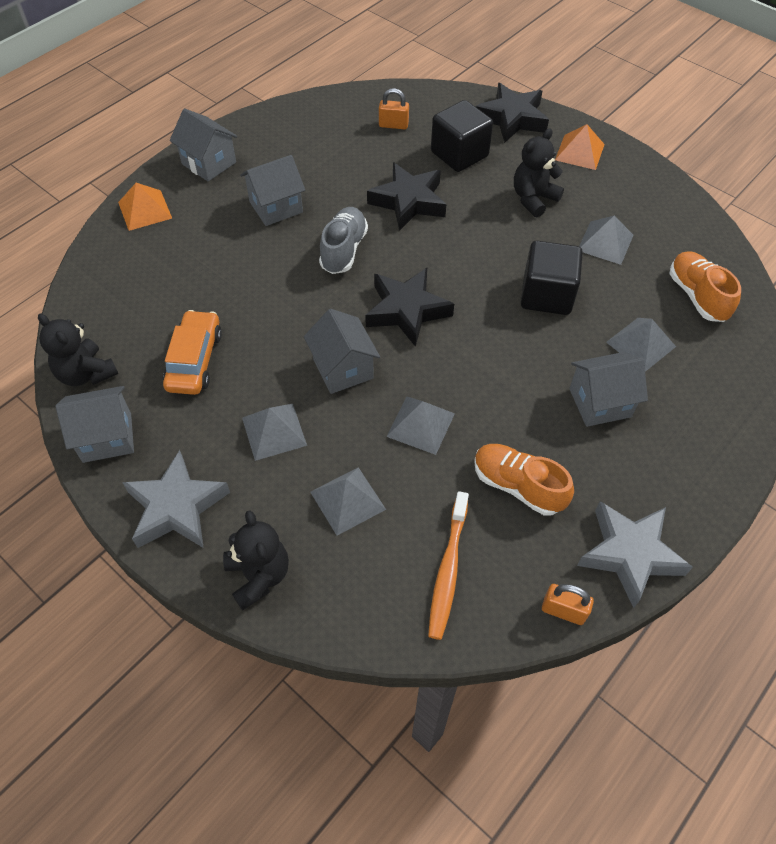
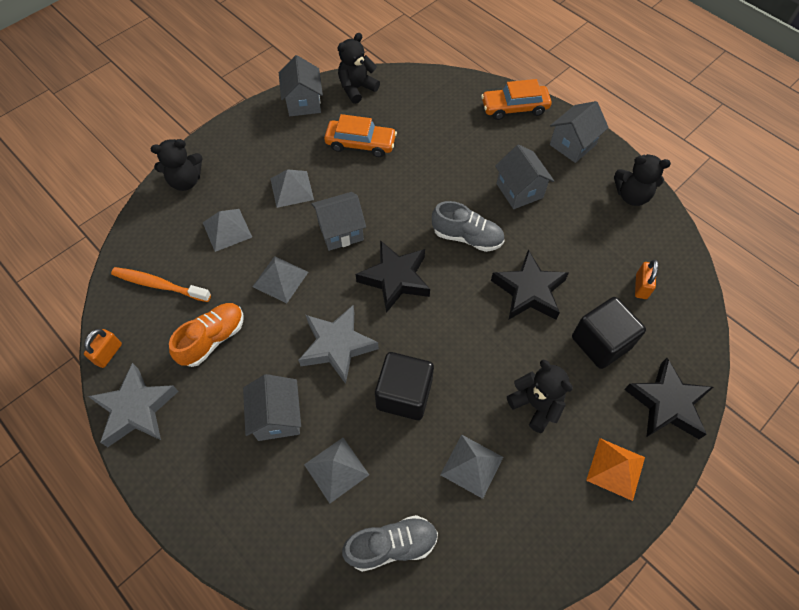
camera: 95 degrees right, 5 degrees up
orange pyramid [118,183,172,231] -> orange car [481,79,552,120]
grey star [122,450,230,548] -> grey star moved to [298,305,379,384]
orange shoe [669,251,741,322] -> grey shoe [342,515,438,572]
none -> black teddy bear [614,154,671,206]

